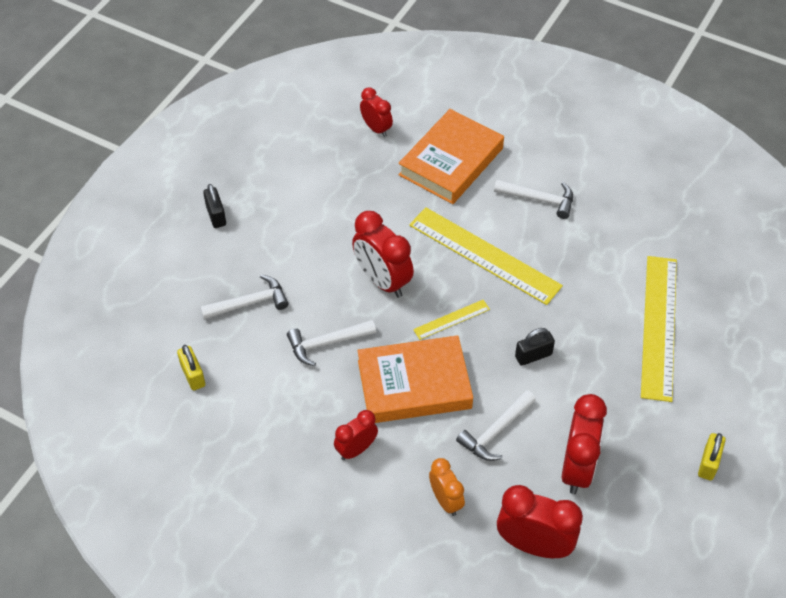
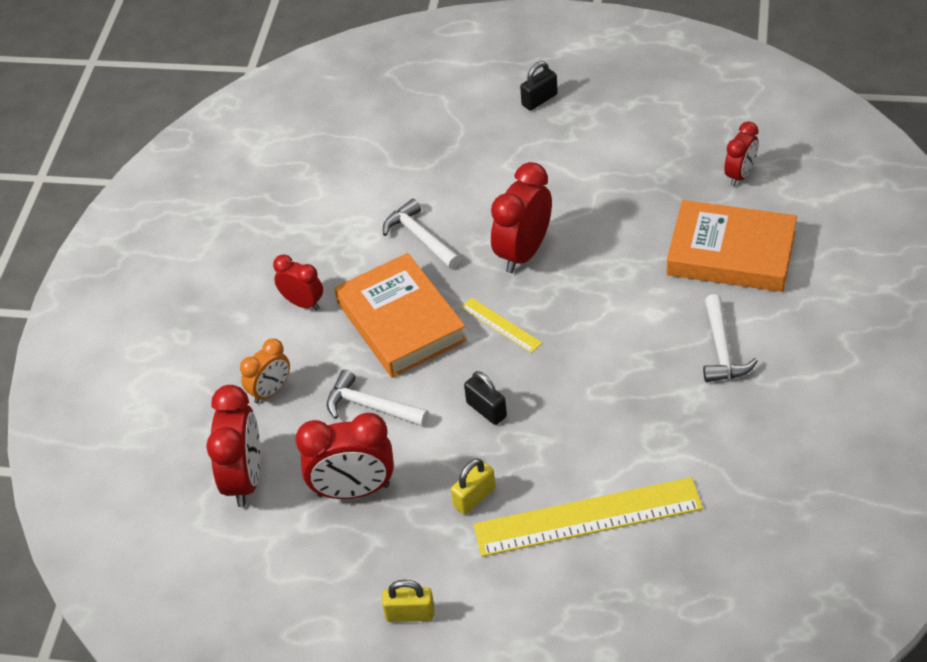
camera: 75 degrees right, 5 degrees down
yellow padlock [177,345,205,391] -> yellow padlock moved to [451,459,496,515]
white hammer [200,274,289,320] -> none
yellow ruler [409,207,563,305] -> none

